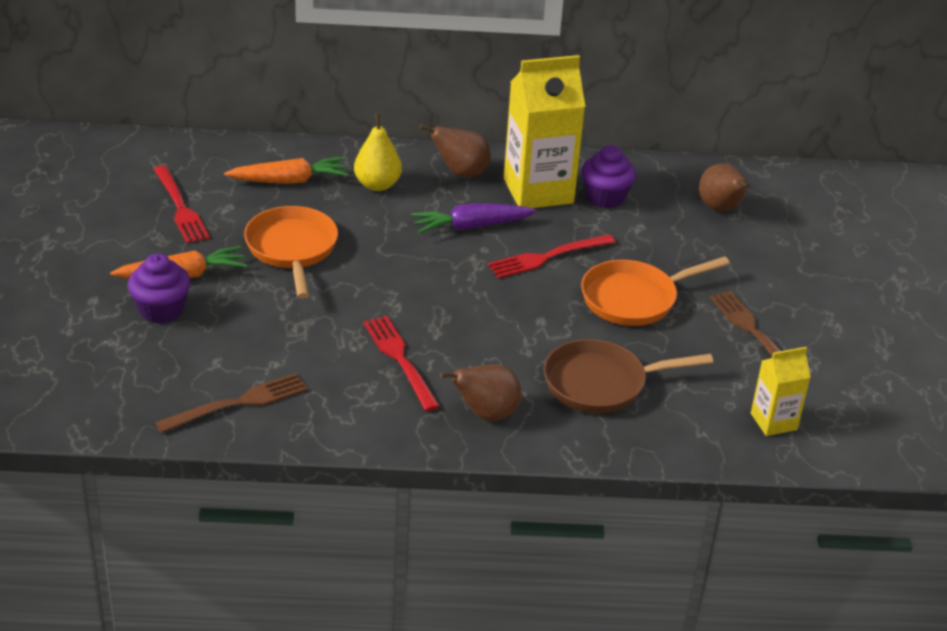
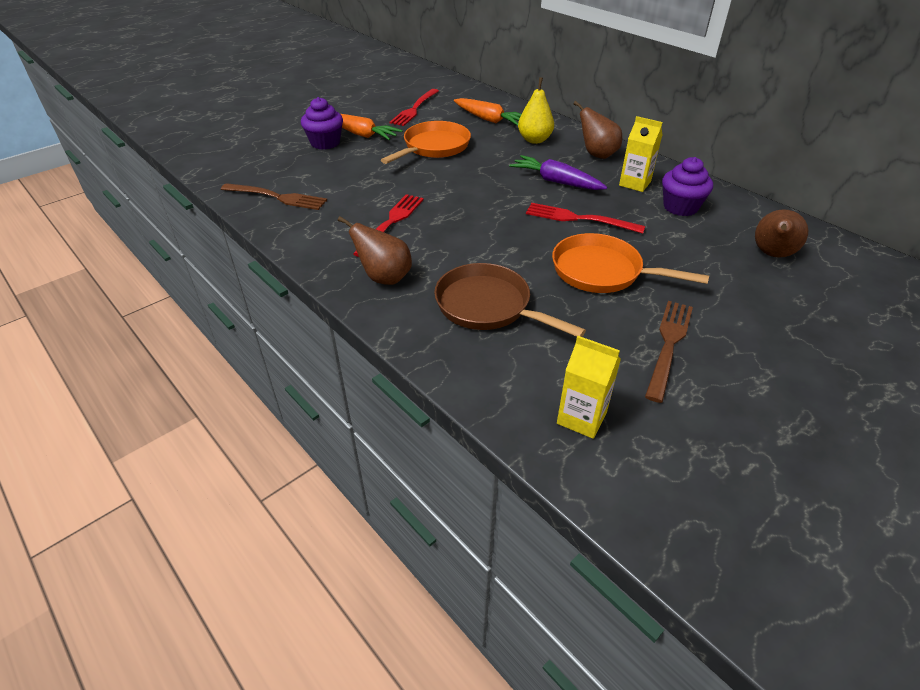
camera: 50 degrees right, 5 degrees up
yellow carton [504,55,585,208] -> yellow carton [619,116,663,192], size x0.52

